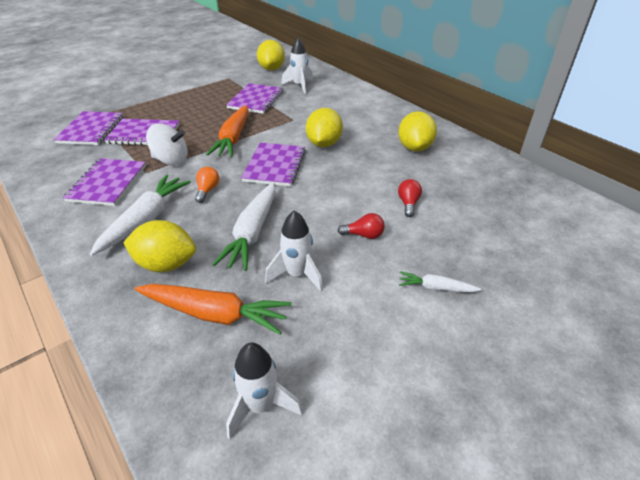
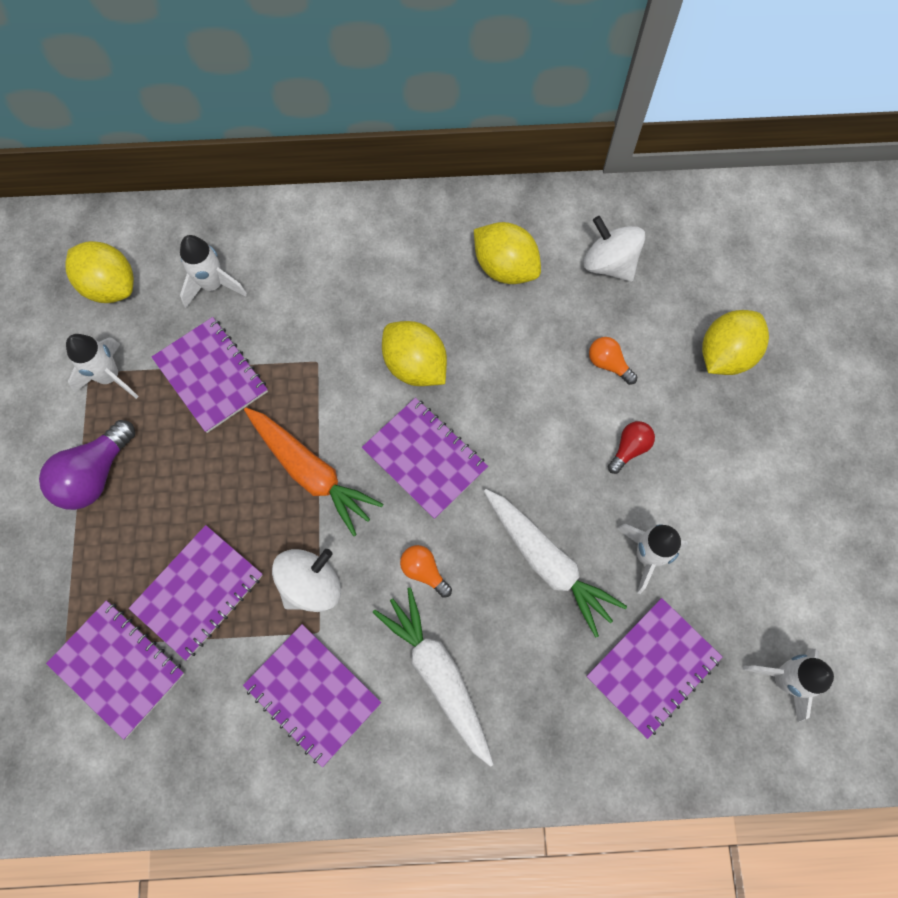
camera: 55 degrees left, 30 degrees up
yellow lemon [123,220,196,272] -> yellow lemon moved to [702,310,769,375]
orange carrot [135,284,291,335] -> purple notebook [586,598,723,739]
red light bulb [398,179,422,217] -> orange light bulb [589,337,637,385]
white carrot [399,271,482,292] -> none
none -> purple light bulb [39,420,135,510]
none -> white rocket [66,334,139,399]
none -> white spinning top [584,216,645,282]

